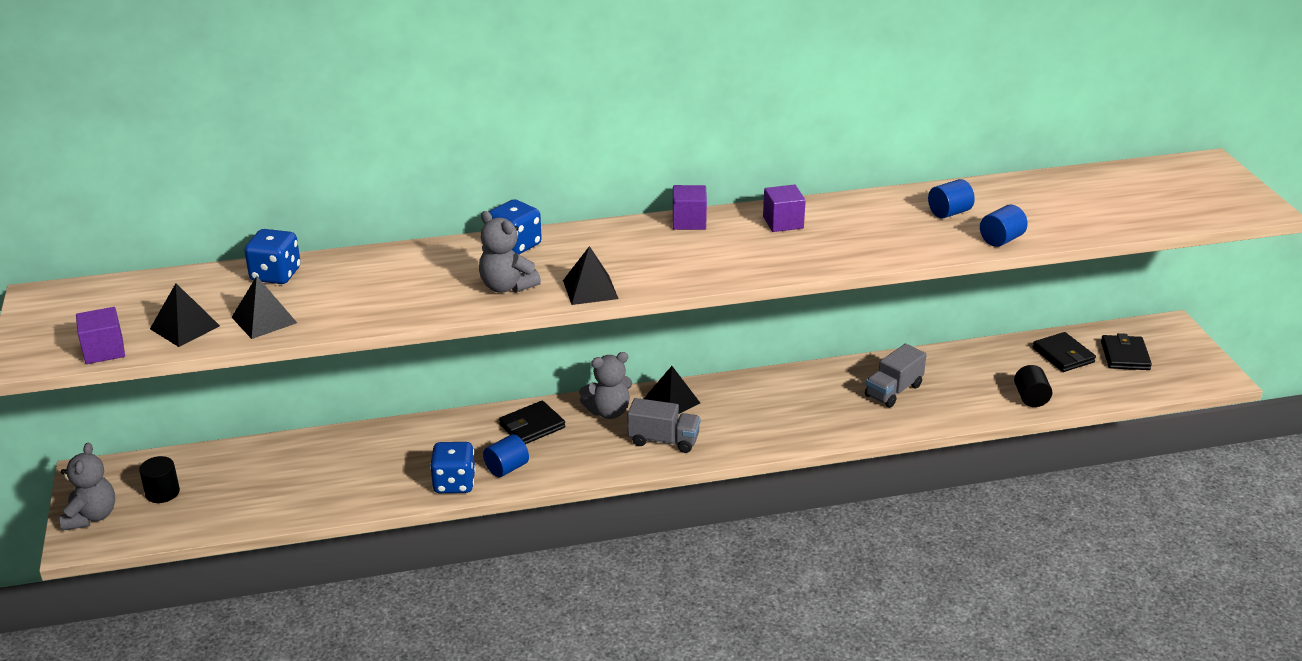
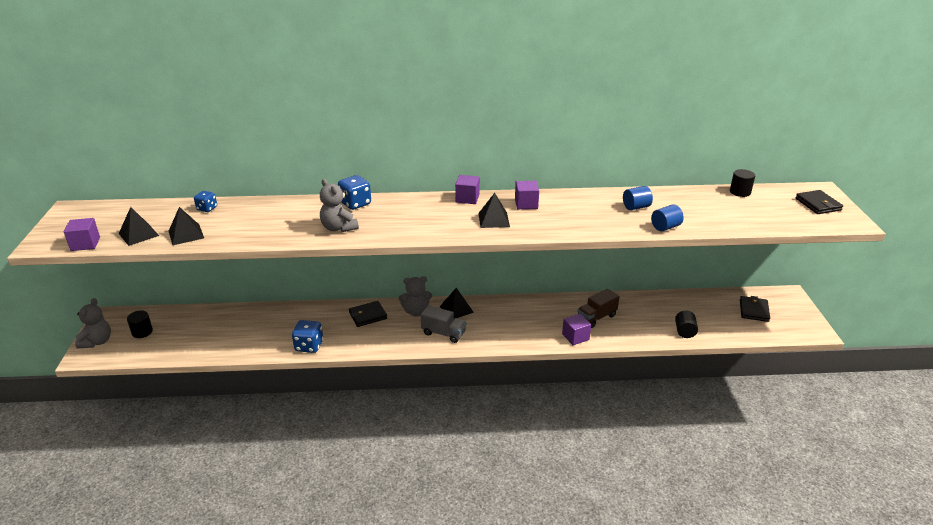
camera: 10 degrees right, 0 degrees up
blue dice [244,229,301,284] -> blue dice [194,191,217,212], size x0.63
blue cylinder [483,434,529,477] -> none
black pyramid [563,246,619,305] -> black pyramid moved to [478,193,510,228]
grey truck [865,344,927,407] -> brown truck [577,289,620,328]
black wallet [1033,332,1096,372] -> black wallet moved to [795,190,843,214]
none -> purple cube [562,314,591,345]
none -> black cylinder [730,169,755,197]

